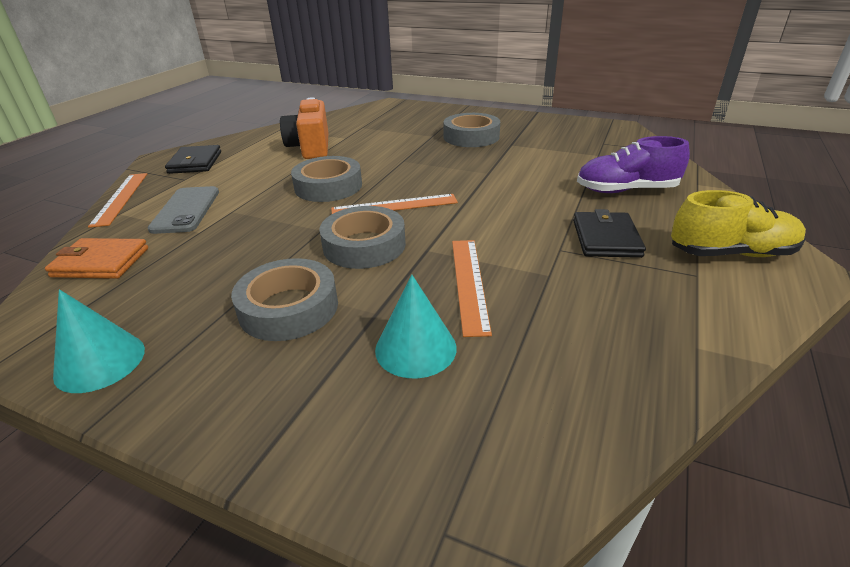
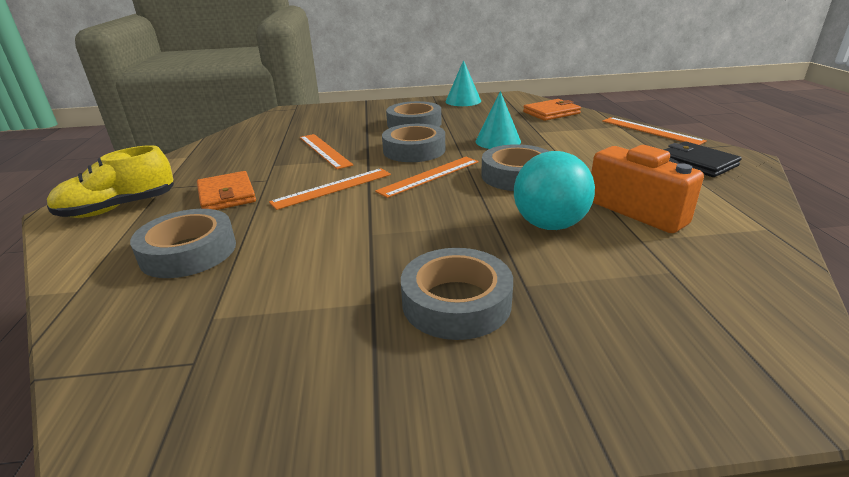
camera: 150 degrees right, 5 degrees down
grey phone [148,186,219,234] -> none
turquoise cone [375,275,457,378] -> turquoise cone moved to [475,91,521,149]
black wallet [573,209,646,258] -> orange wallet [197,171,256,210]
purple shoe [577,136,690,193] -> grey tape [130,209,236,278]
none -> orange ruler [269,168,391,210]
none -> turquoise ball [514,151,595,230]

